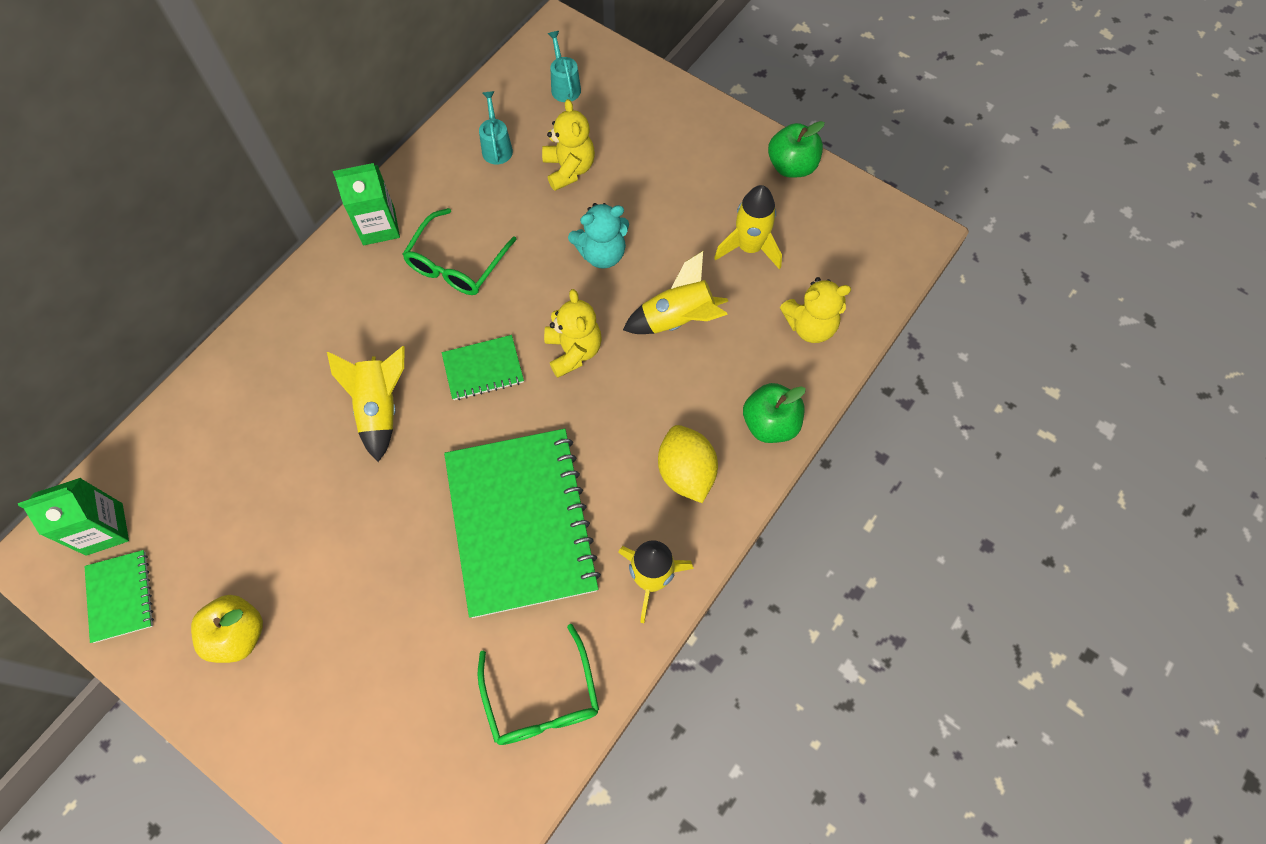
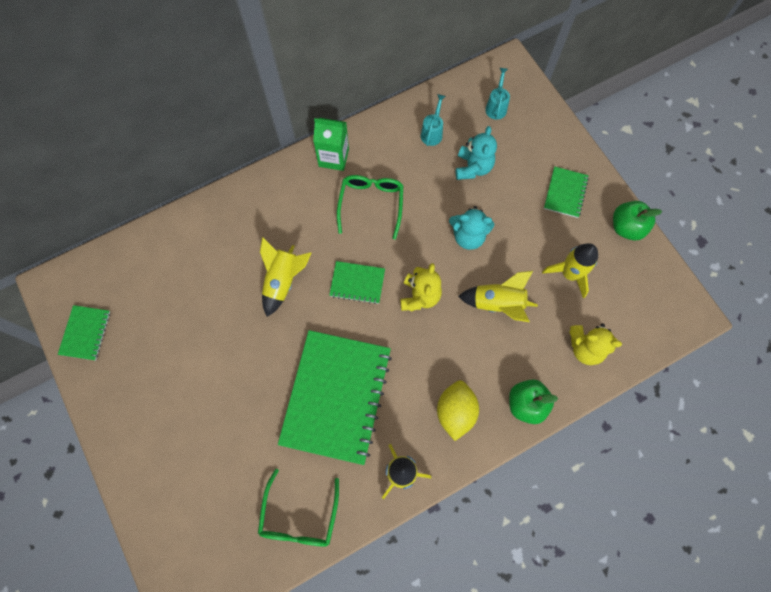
camera: 25 degrees right, 5 degrees up
green carton [18,478,129,556] -> none
yellow apple [191,595,263,663] -> none
green glasses [402,208,517,295] -> green glasses turned 135 degrees clockwise [337,175,403,239]
yellow teddy bear [542,99,595,191] -> turquoise teddy bear [456,126,497,180]
none -> green notebook [544,166,589,218]

